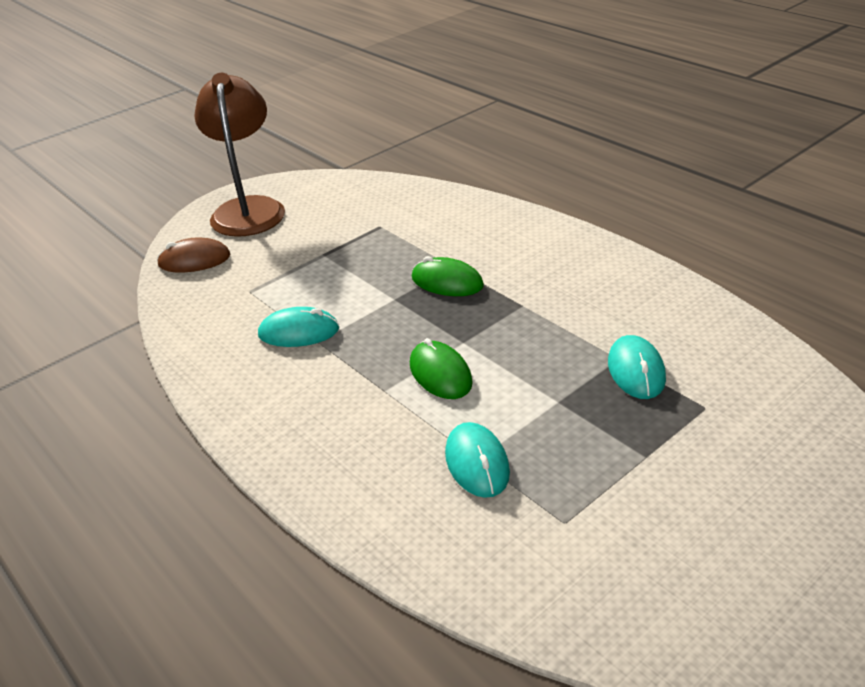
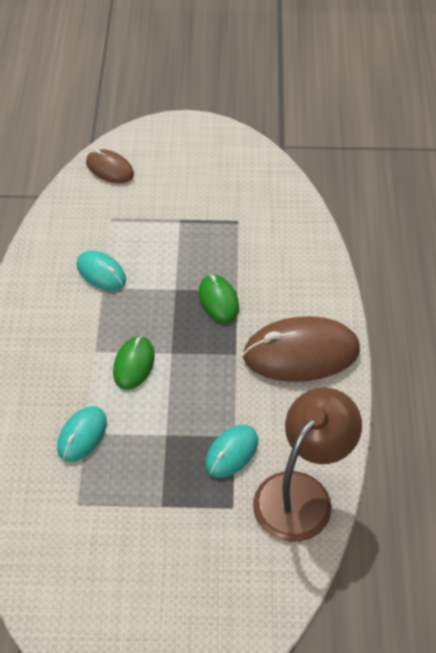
camera: 40 degrees right, 15 degrees up
brown lamp [194,73,285,237] -> brown lamp moved to [253,387,362,542]
none -> brown mouse [243,316,360,382]

